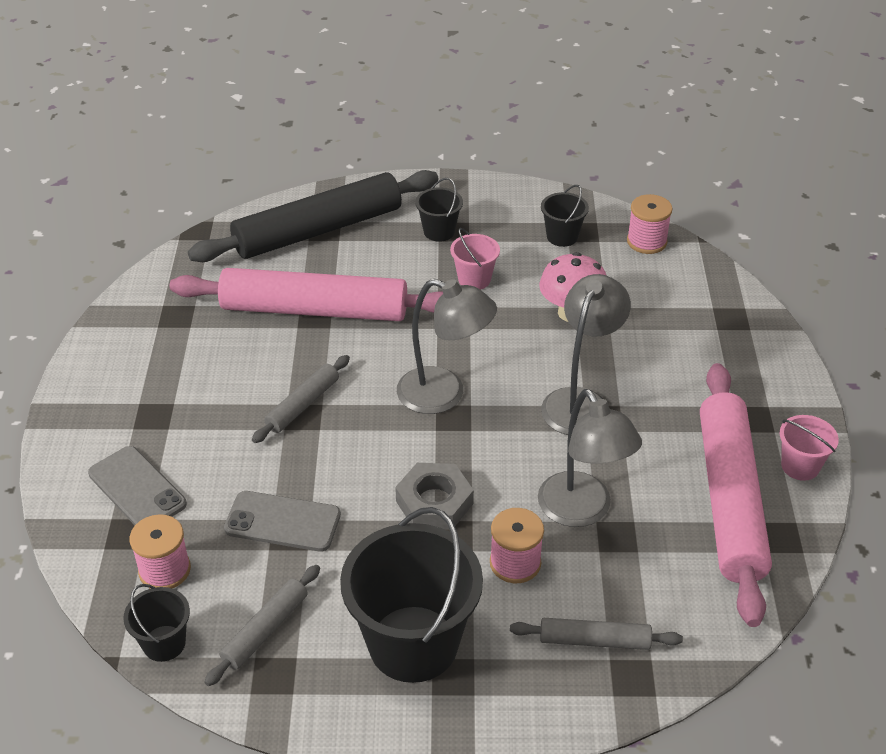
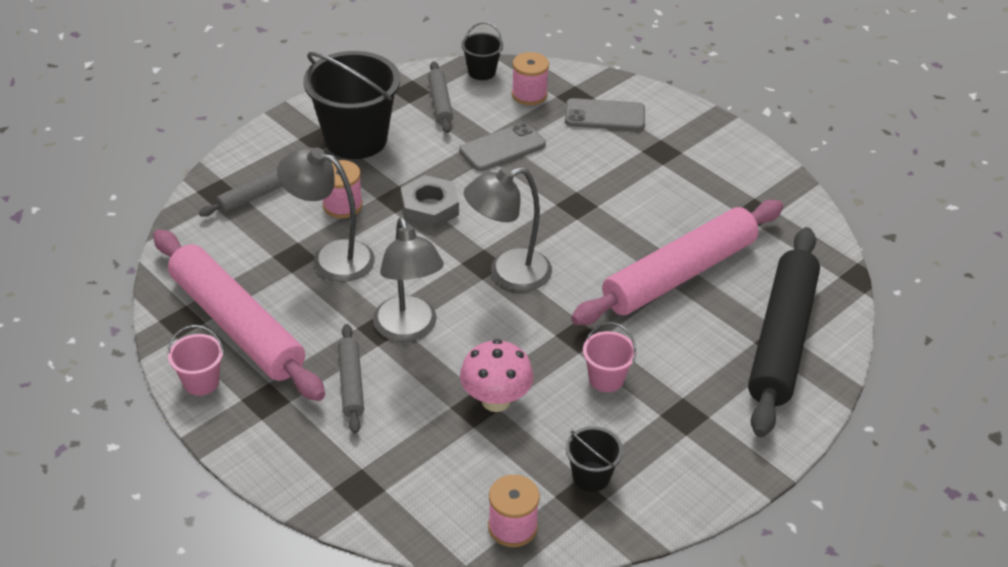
camera: 135 degrees right, 0 degrees up
grey rolling pin [252,355,350,443] -> grey rolling pin moved to [338,324,364,434]
black bucket [415,178,463,242] -> none

